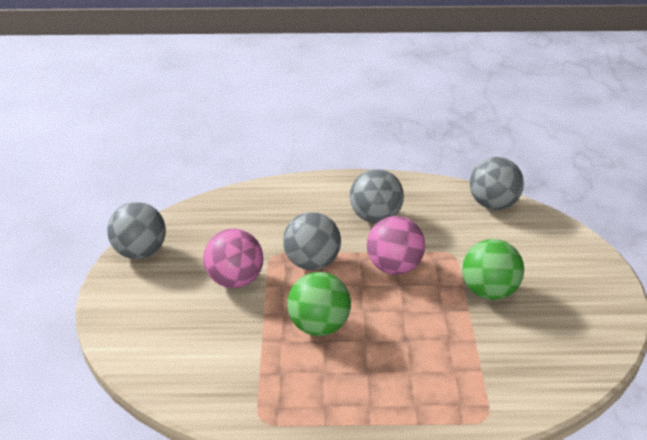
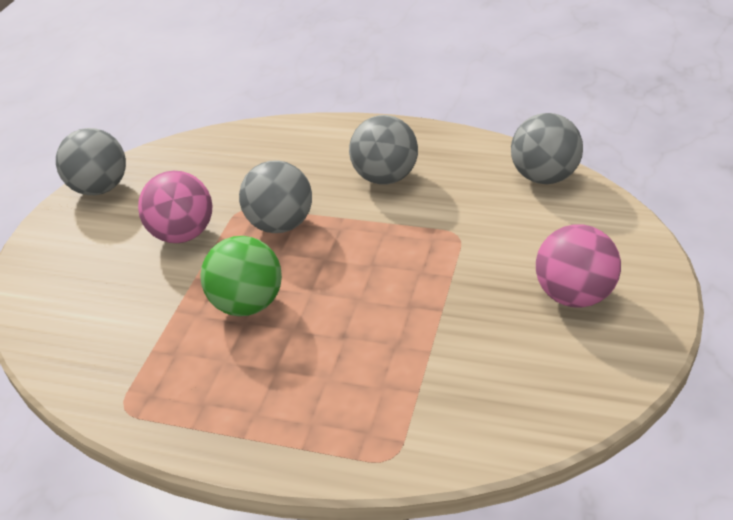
camera: 20 degrees right, 5 degrees up
pink ball [367,216,425,275] -> pink ball moved to [536,224,621,308]
green ball [462,239,524,300] -> none

